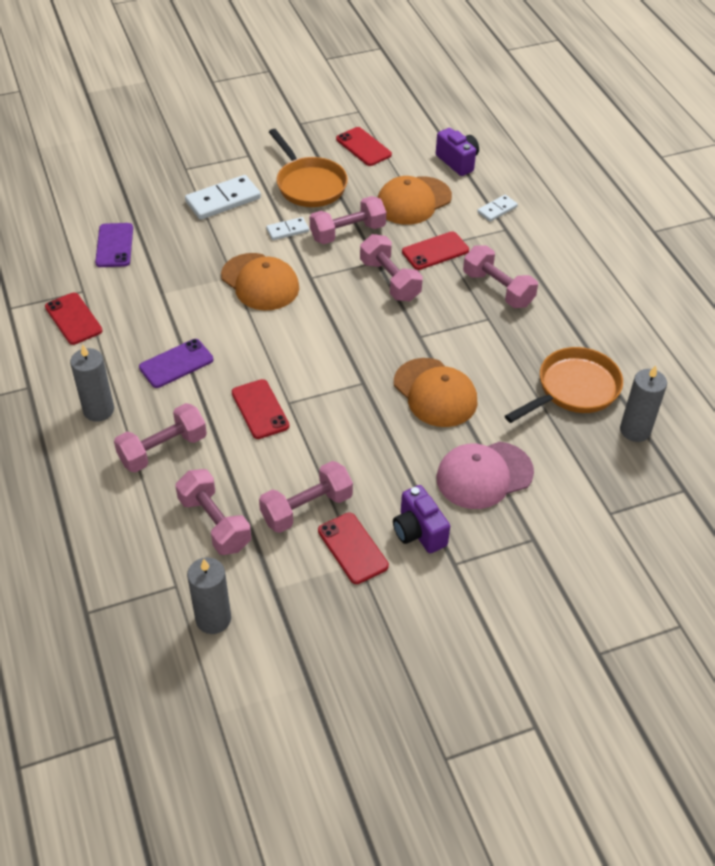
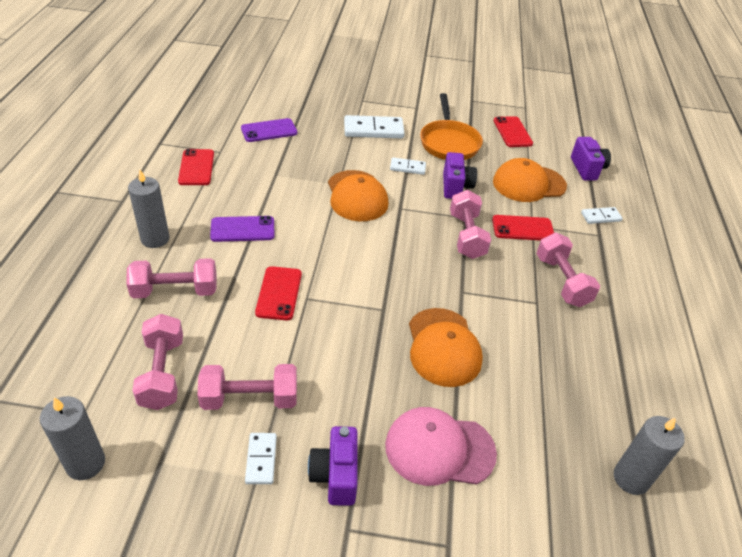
camera: 25 degrees right, 5 degrees down
purple phone [95,223,133,267] -> purple phone turned 45 degrees clockwise [241,118,297,142]
pink dumbbell [310,196,386,244] -> purple camera [443,152,477,199]
red phone [318,512,389,584] -> white domino [245,433,277,484]
orange pan [505,347,623,423] -> none

